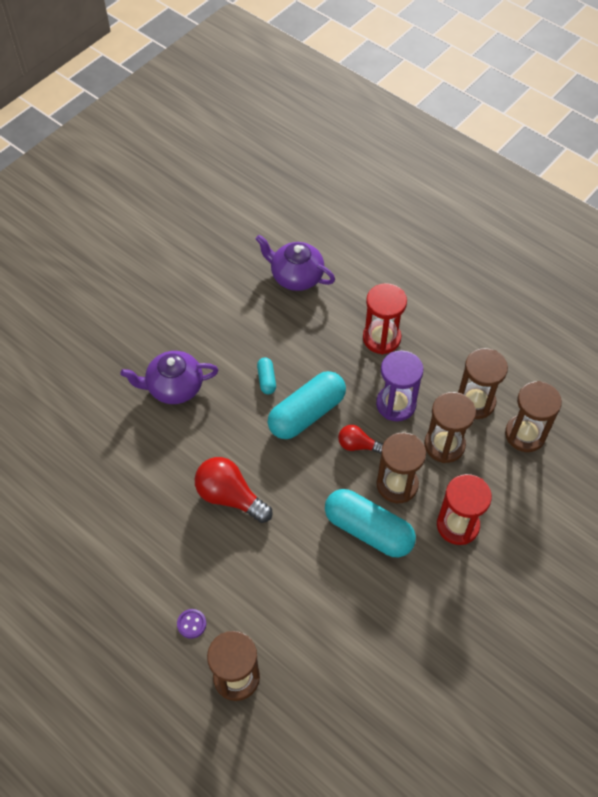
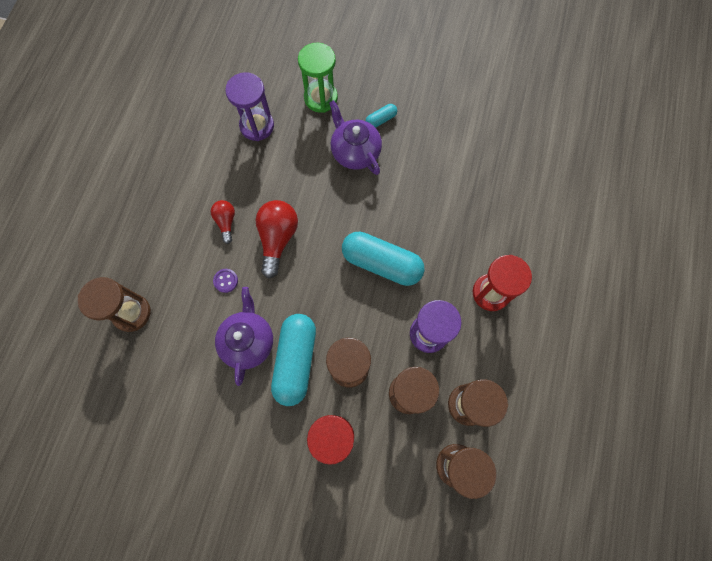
camera: 65 degrees right, 15 degrees up
purple button [177,609,206,639] -> purple button moved to [213,269,238,293]
purple teapot [256,235,335,291] -> purple teapot moved to [215,287,273,386]
turquoise capsule [257,357,276,394] -> turquoise capsule moved to [366,104,397,128]
red light bulb [338,425,383,453] -> red light bulb moved to [210,200,235,244]
none -> purple hourglass [225,72,274,141]
none -> green hourglass [298,42,338,113]

